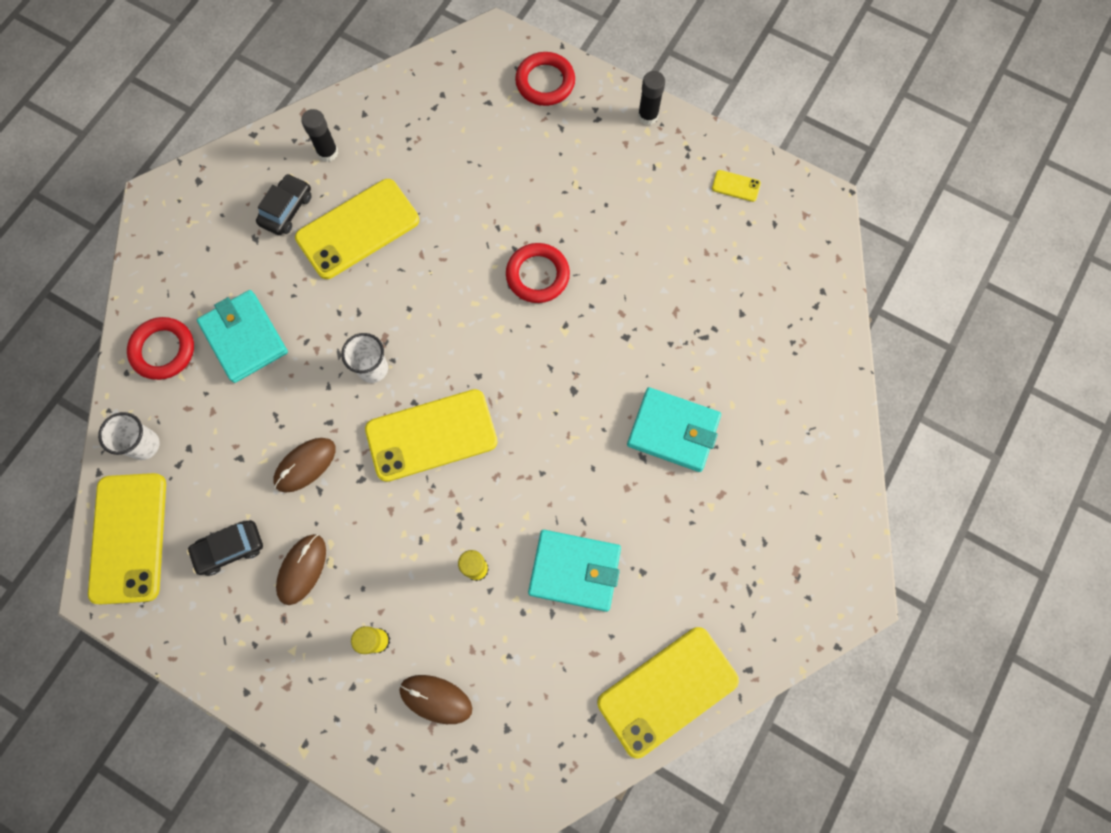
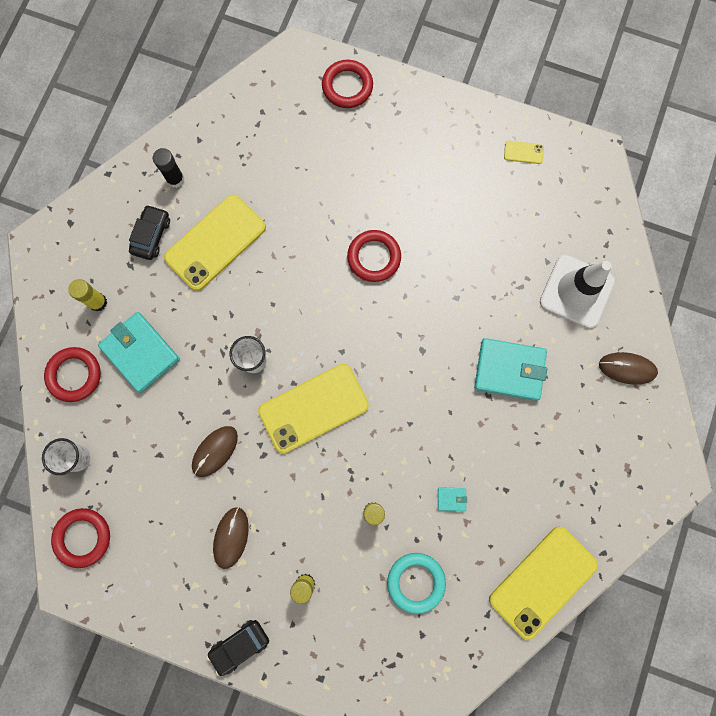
camera: 10 degrees left, 5 degrees up
yellow phone [88,473,166,604] -> red ring [51,508,110,568]
black car [187,520,263,576] -> black car moved to [207,620,269,676]
brown mouse [399,675,472,724] -> brown mouse moved to [599,352,658,385]
turquoise wallet [528,530,621,612] -> turquoise wallet [438,487,467,511], size x0.42
black glue stick [638,71,665,125] -> none
none -> yellow glue stick [68,279,107,312]
none -> turquoise ring [387,553,446,614]
none -> white traffic cone [540,255,615,328]

